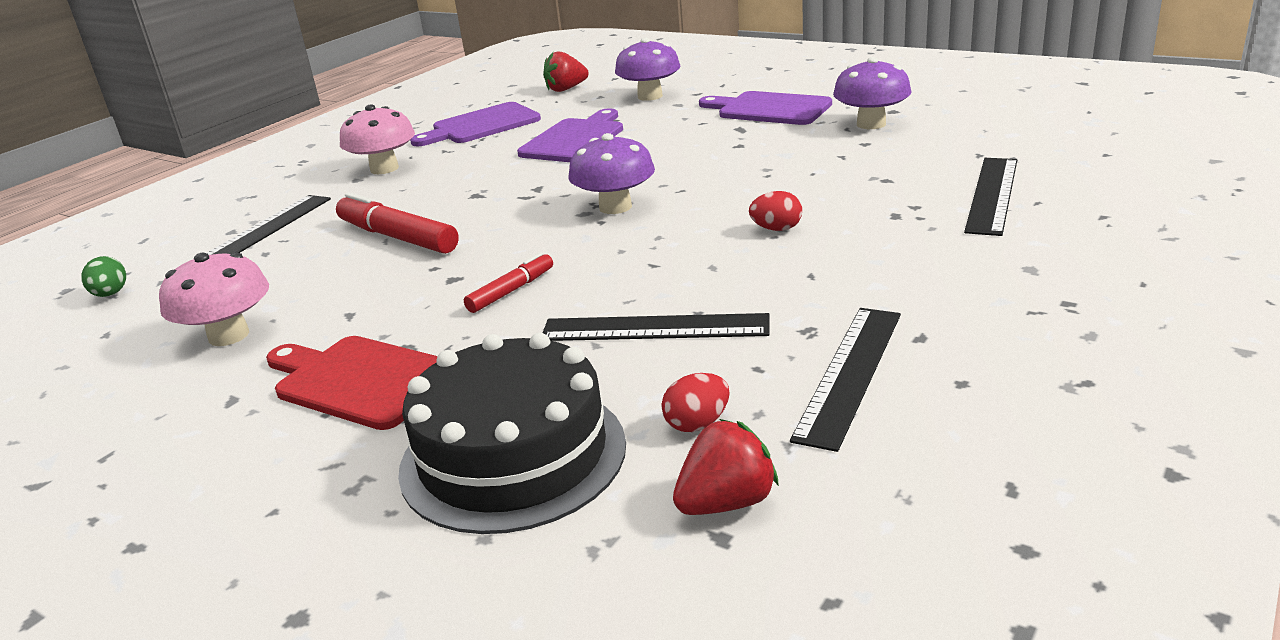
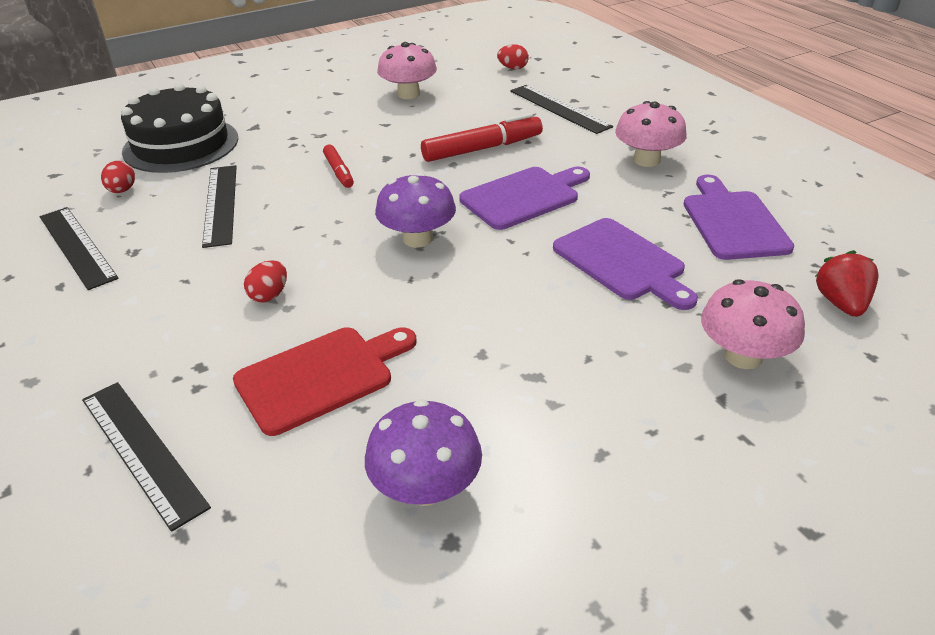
camera: 115 degrees right, 10 degrees up
green egg [81,256,126,297] -> red egg [497,44,529,69]
red cutting board [266,336,438,430] -> red cutting board moved to [233,327,417,436]
black ruler [543,313,769,341] -> black ruler turned 45 degrees counterclockwise [202,165,237,248]
purple mushroom [615,38,681,101] -> pink mushroom [701,279,805,369]
red strawberry [673,419,779,515] -> none
purple cutting board [699,91,832,125] -> purple cutting board moved to [459,167,590,230]

